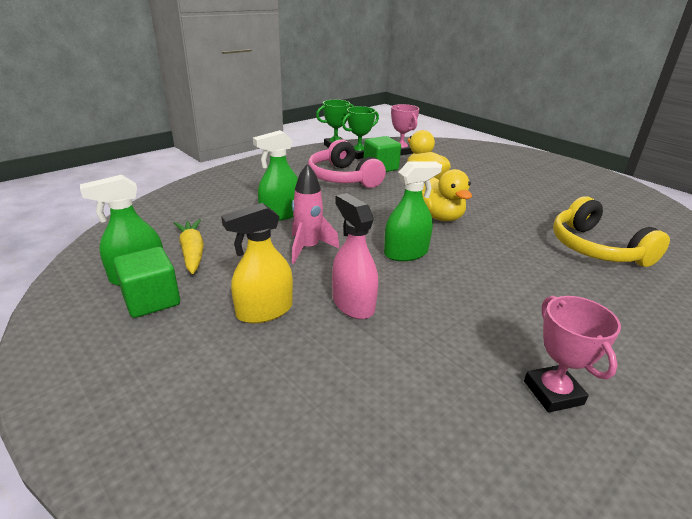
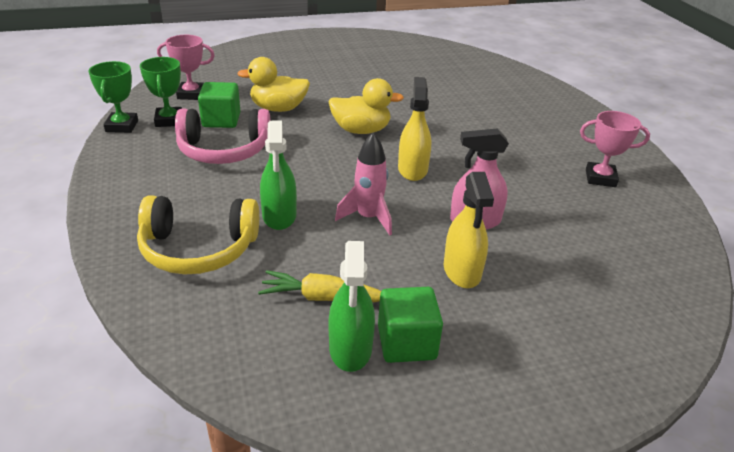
camera: 65 degrees left, 5 degrees up
green spray bottle [384,161,442,261] -> yellow spray bottle [398,77,431,181]
yellow headphones [553,196,670,267] -> yellow headphones moved to [137,195,259,274]

